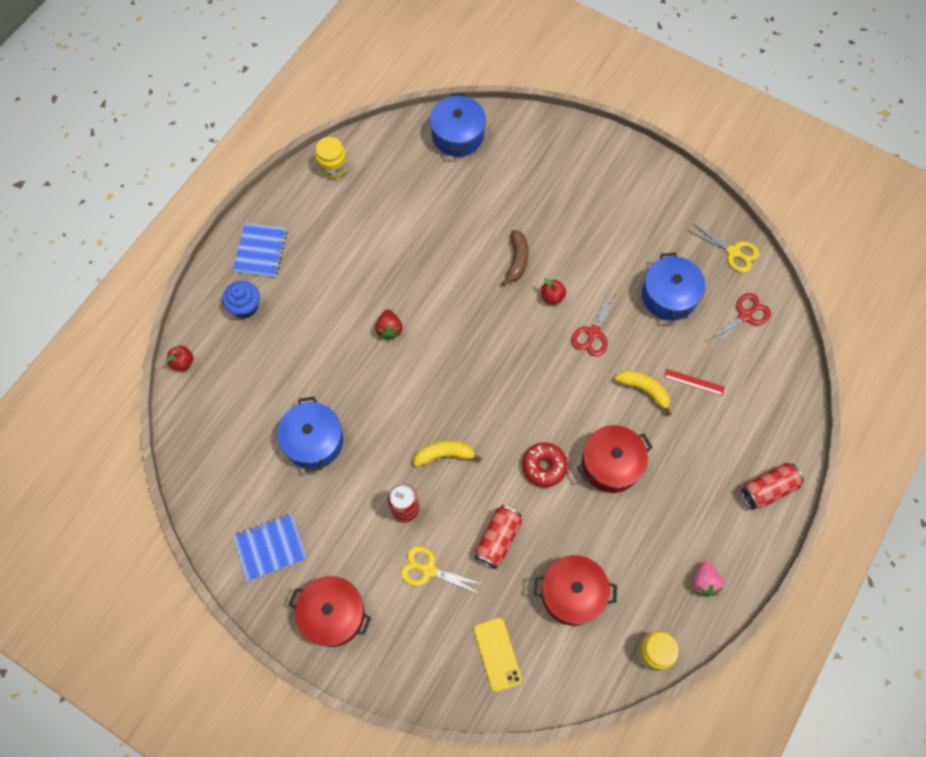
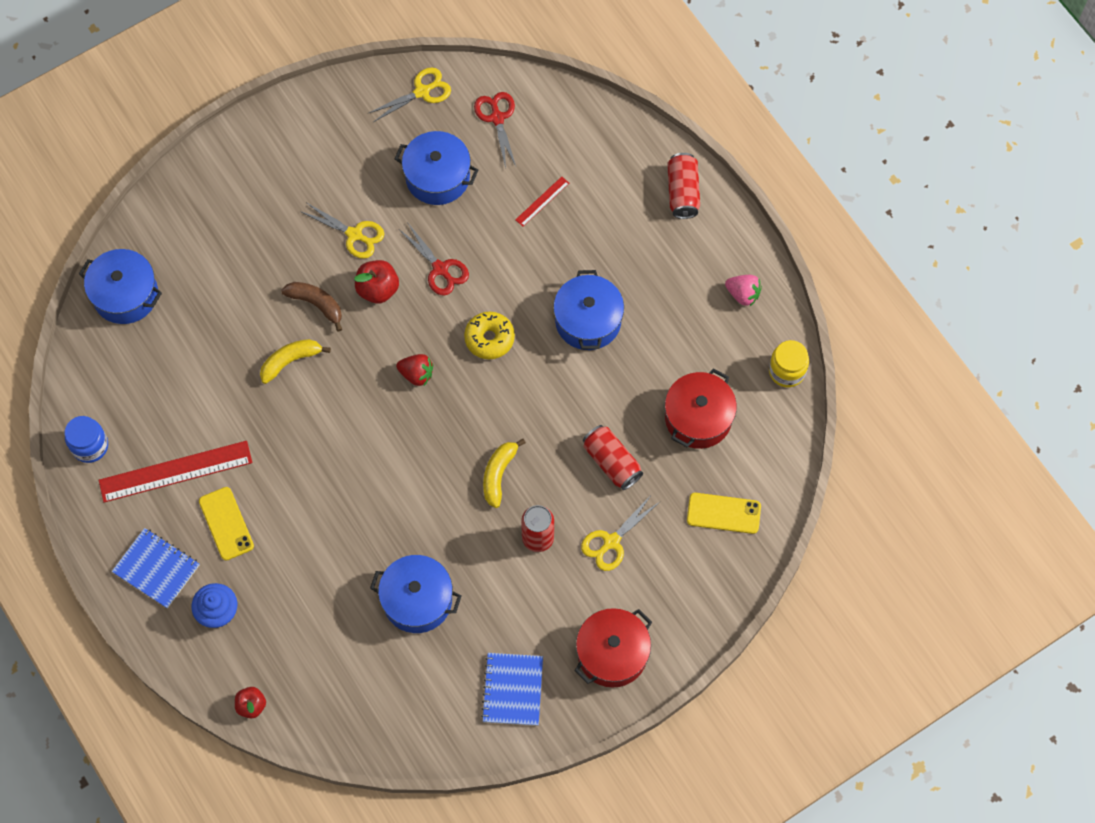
camera: 65 degrees left, 0 degrees up
yellow jar [315,137,348,179] -> blue jar [65,416,108,463]
red strawberry [375,309,403,340] -> red strawberry moved to [396,354,433,386]
red donut [522,443,568,487] -> none
red apple [541,278,566,304] -> red apple [354,260,399,304], size x1.51
red pot [577,425,653,493] -> blue pot [553,270,624,350]
yellow banana [614,370,671,416] -> yellow banana moved to [260,339,331,384]
none -> red ruler [98,441,253,503]
none -> yellow phone [199,487,254,561]
none -> yellow scissors [300,203,384,259]
none -> yellow donut [464,312,515,359]

